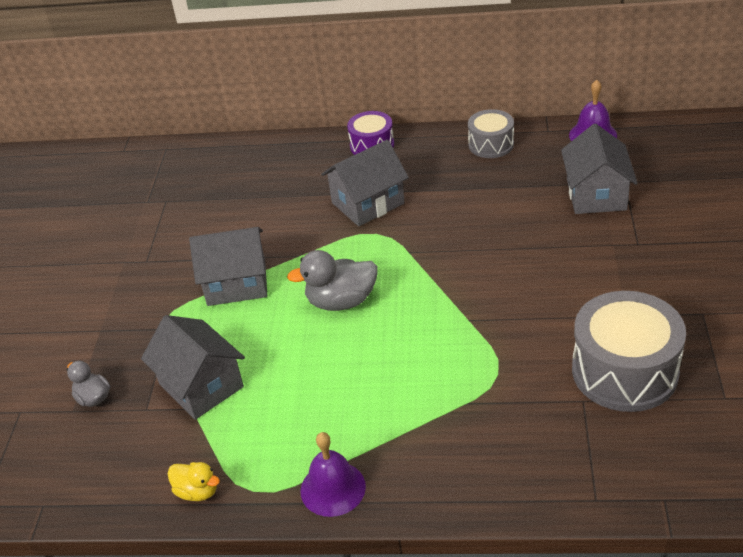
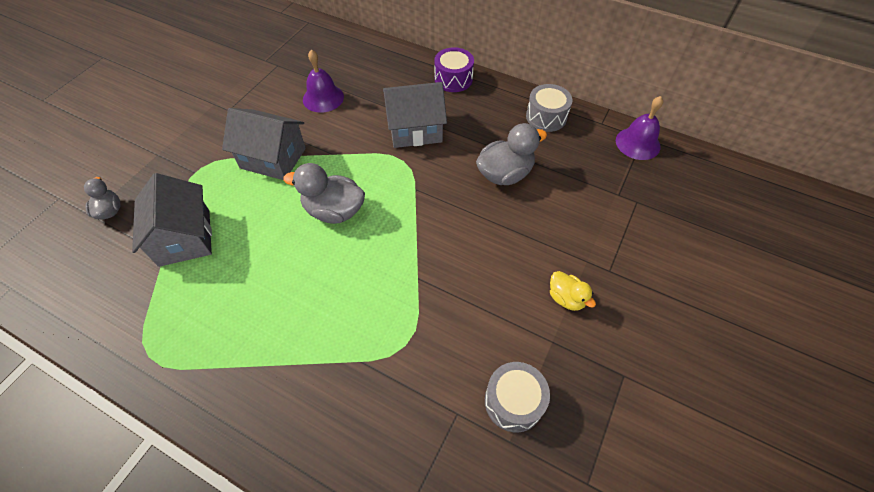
camera: 20 degrees right, 15 degrees up
yellow duck [168,462,220,501] -> yellow duck moved to [550,271,596,311]
purple bell [301,432,366,517] -> purple bell moved to [303,49,344,113]
grey house [561,124,638,214] -> none
grey drum [572,291,686,412] -> grey drum [485,362,550,432], size x0.57
none -> grey duck [476,123,547,185]

